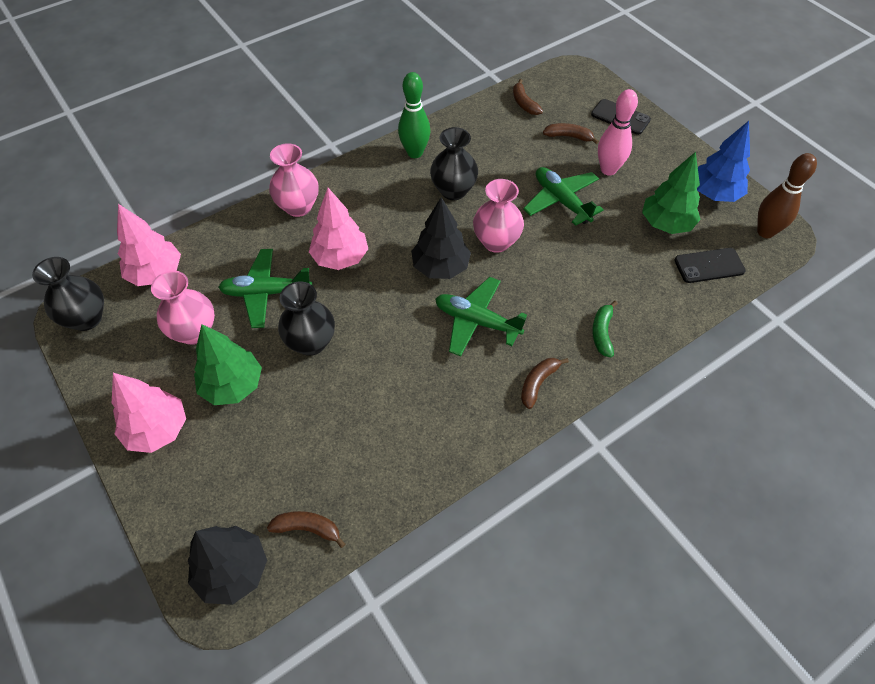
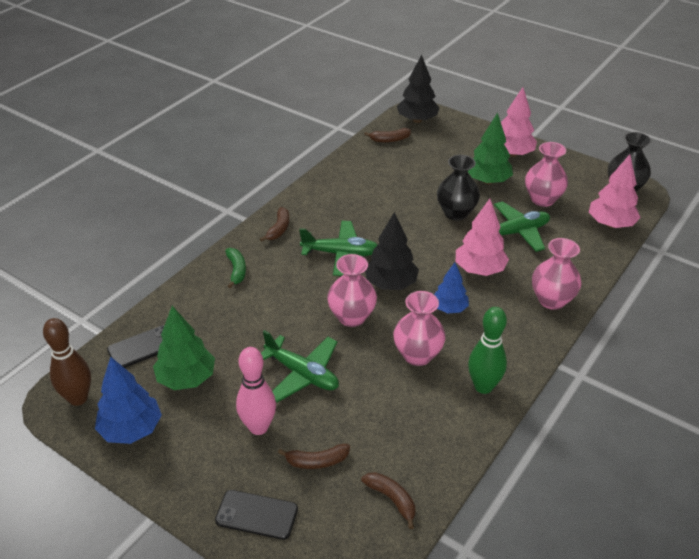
camera: 160 degrees right, 15 degrees down
black vase [430,127,478,200] -> pink vase [393,291,446,366]
none -> blue tree [434,262,469,313]

